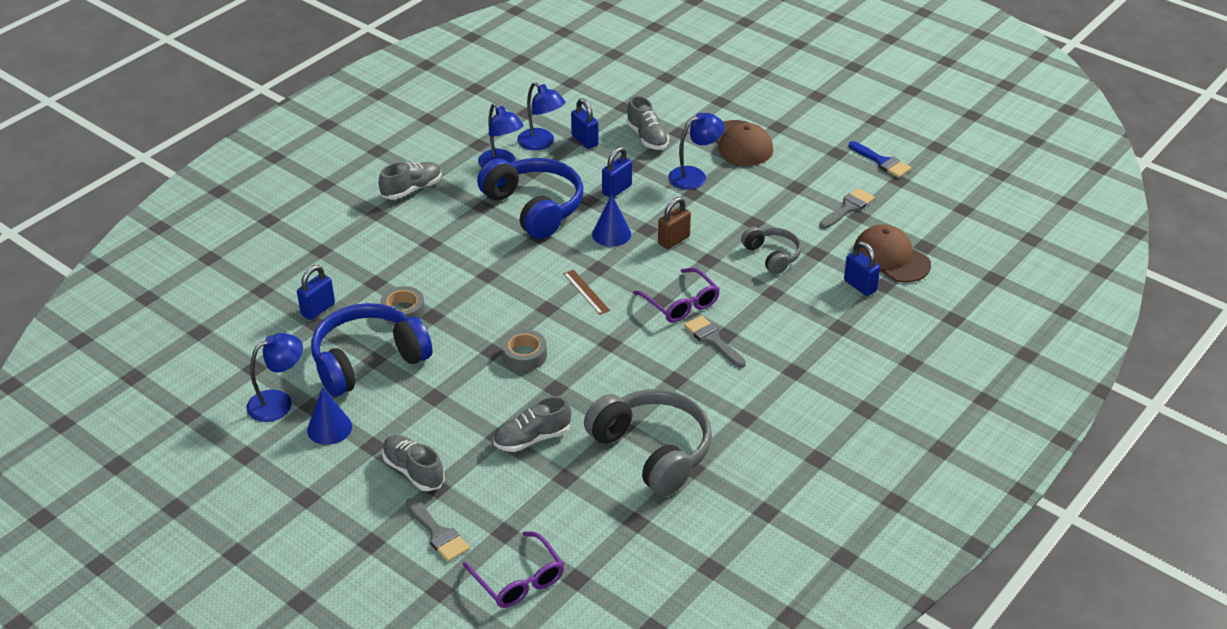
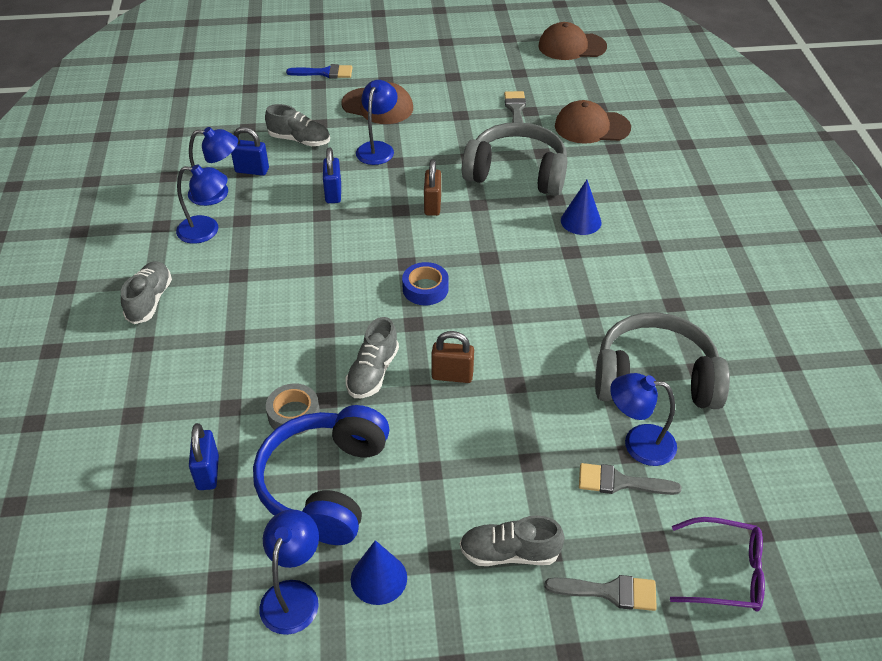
camera: 45 degrees left, 5 degrees up
blue headphones [477,158,583,239] -> none
grey shoe [493,396,571,452] -> grey shoe moved to [345,317,399,398]
grey tape [502,329,547,371] -> brown padlock [431,331,474,383]
brown ruler [563,270,610,315] -> blue tape [402,262,449,305]
blue cone [592,194,631,247] -> blue cone moved to [561,180,602,235]
purple glasses [633,268,720,323] -> none
grey brush [684,315,746,368] -> grey brush moved to [579,463,682,495]
grey headphones [741,227,801,275] -> grey headphones [462,122,567,196], size x1.83
blue padlock [844,242,880,296] -> none
blue brush [848,141,911,178] -> blue brush moved to [286,64,352,78]
none -> brown cap [538,22,607,60]
none -> blue lamp [610,373,677,466]

